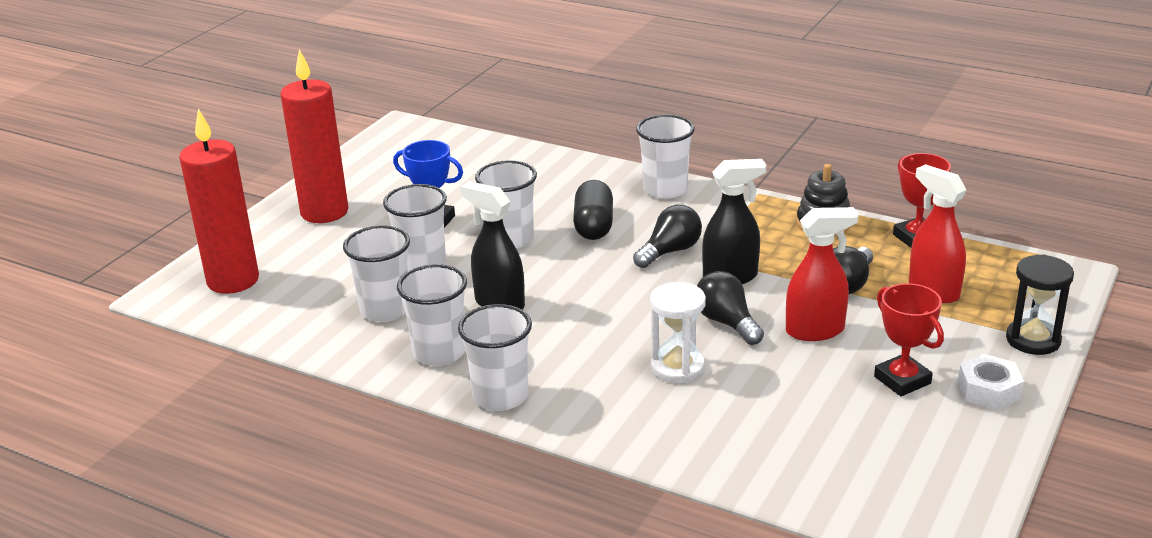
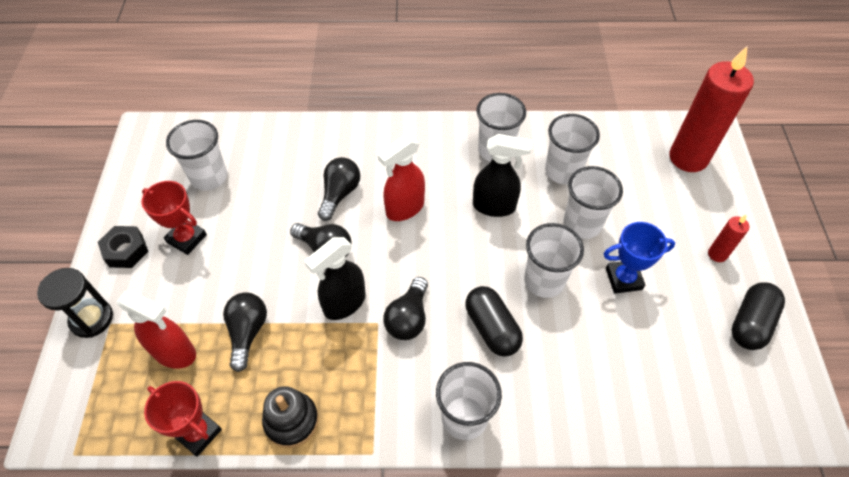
camera: 150 degrees right, 25 degrees up
red candle [280,49,349,223] -> red candle [708,214,749,262], size x0.45
white cup [458,304,532,411] -> white cup moved to [166,120,227,191]
white hourglass [650,282,706,383] -> black light bulb [318,157,360,221]
red spray bottle [786,207,859,341] -> red spray bottle moved to [378,136,425,221]
white nut [958,354,1024,410] -> black nut [98,226,148,268]
none -> black capsule [732,282,785,350]

